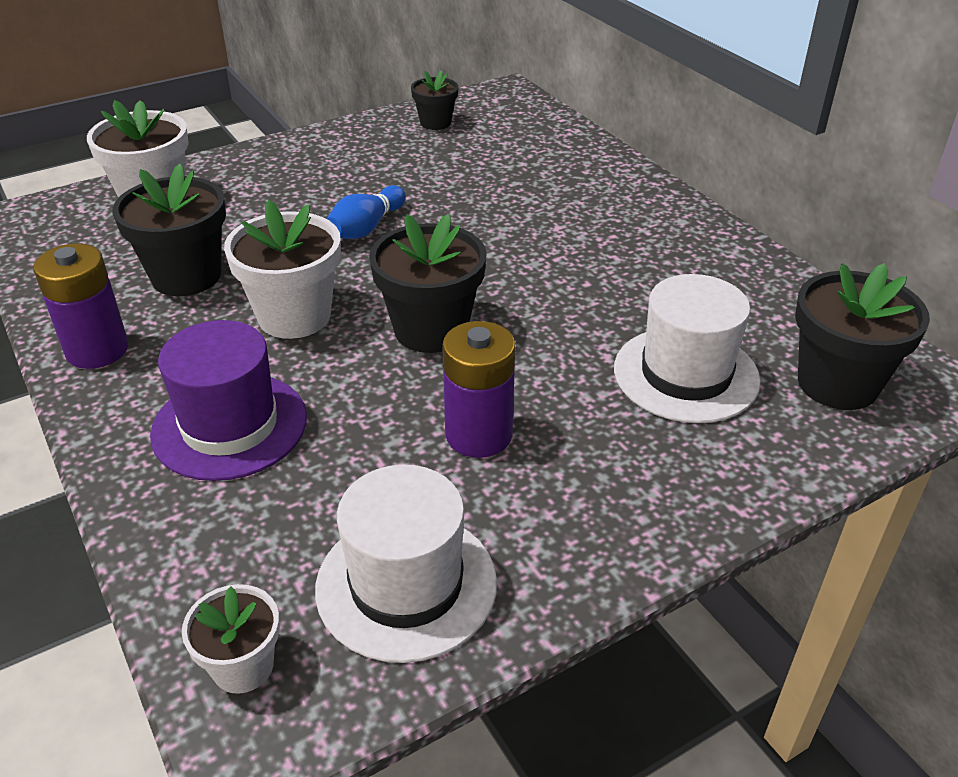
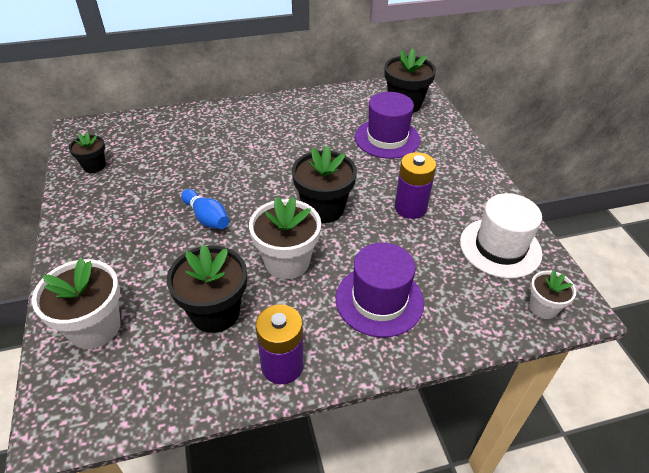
camera: 75 degrees left, 5 degrees up
white hat [614,274,761,423] -> purple hat [355,92,420,159]

